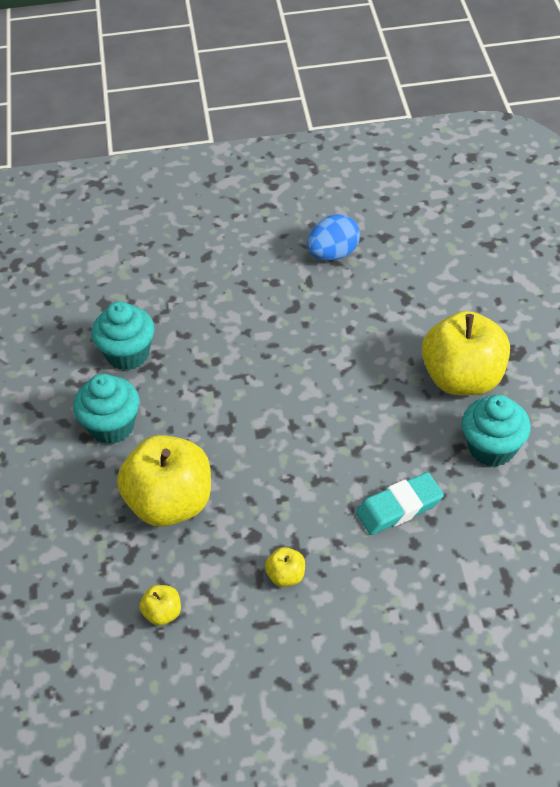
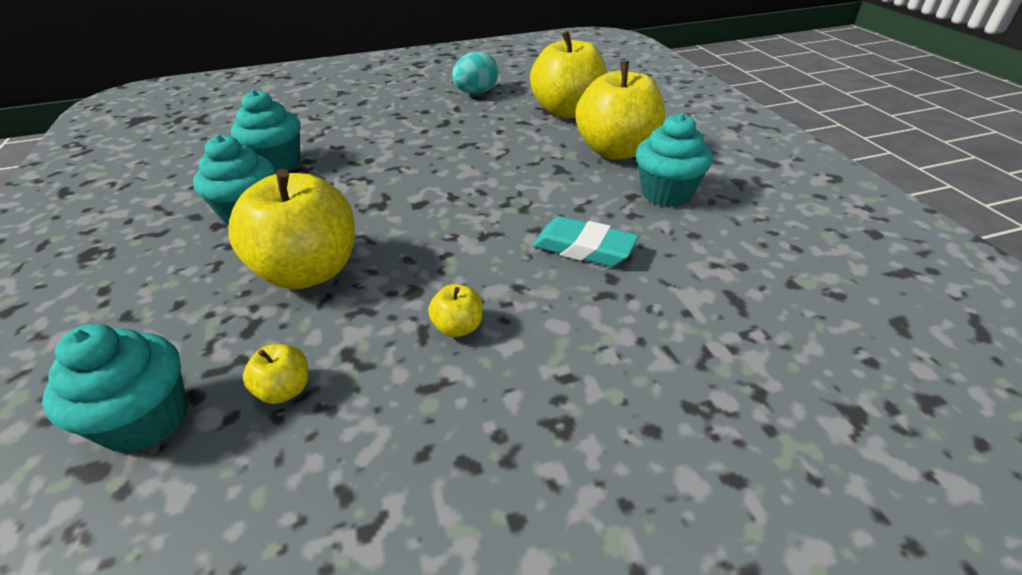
camera: 10 degrees left, 10 degrees down
blue egg [307,214,360,261] -> turquoise egg [452,52,498,94]
turquoise eraser [356,472,444,535] -> turquoise eraser turned 60 degrees clockwise [533,216,639,267]
none -> turquoise cupcake [42,324,188,454]
none -> yellow apple [530,31,607,119]

